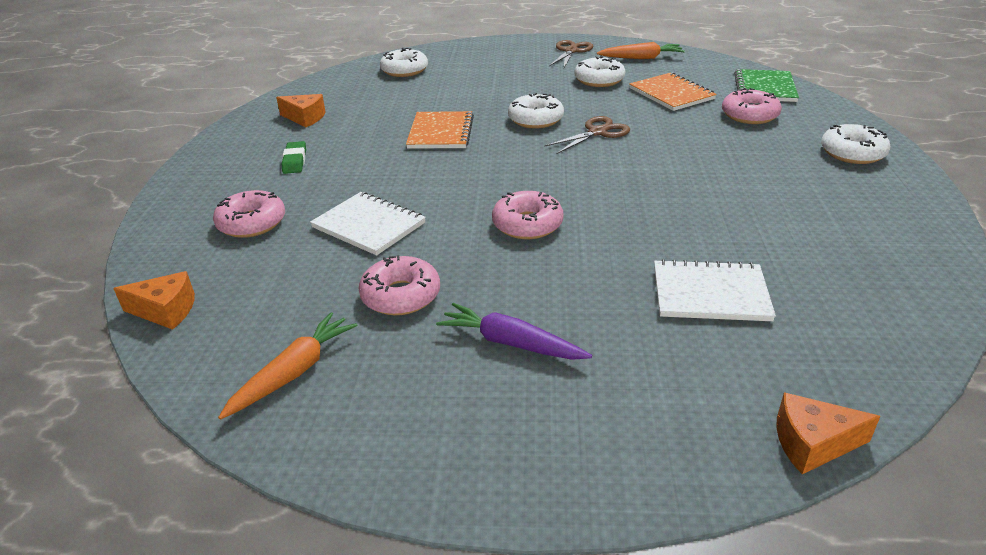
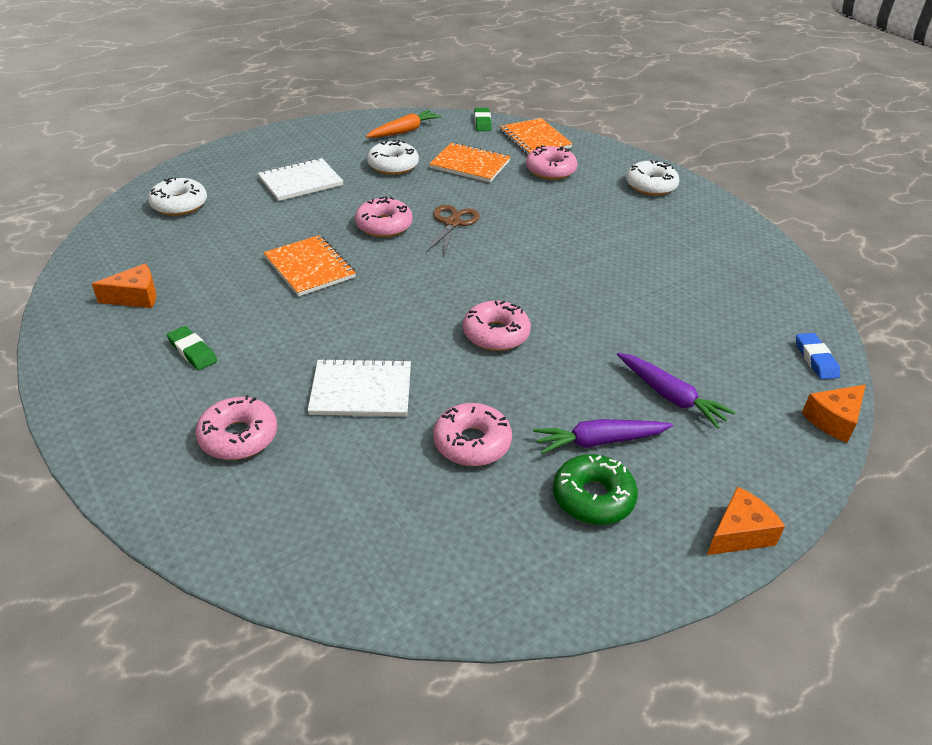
camera: 40 degrees left, 5 degrees up
orange cheese [113,271,195,330] -> orange cheese moved to [707,486,785,555]
orange carrot [218,312,357,420] -> none
white donut [508,93,564,128] -> pink donut [355,196,413,237]
brown scissors [549,40,594,68] -> none
white notebook [654,259,776,321] -> white notebook moved to [258,158,343,201]
green notebook [734,69,799,102] -> orange notebook [500,118,573,155]
none -> green eraser [475,108,491,131]
none -> green donut [553,454,638,525]
none -> purple carrot [617,353,735,429]
none -> blue eraser [796,333,840,379]

